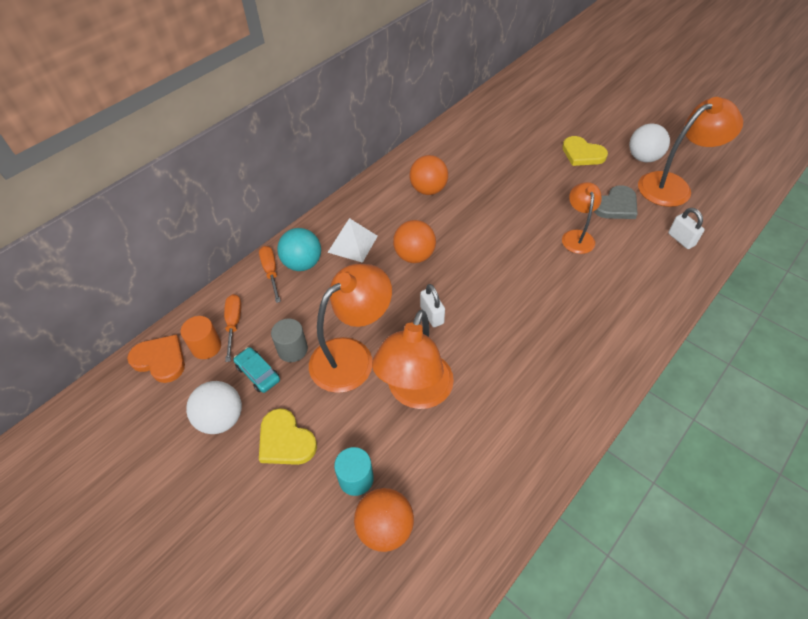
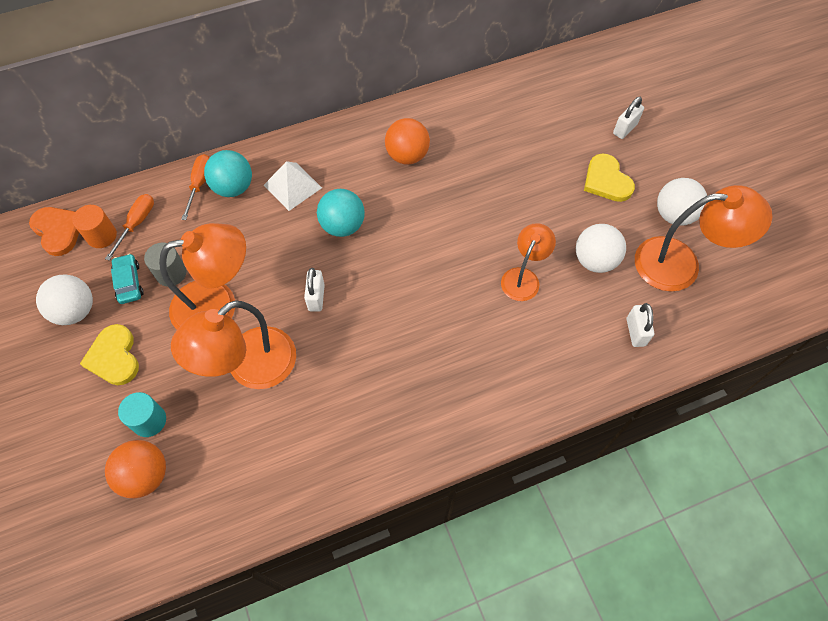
camera: 25 degrees right, 10 degrees up
orange ball [393,220,436,263] -> turquoise ball [317,189,365,237]
grey heart [594,185,638,219] -> white ball [576,224,626,273]
none -> white padlock [613,97,644,139]

